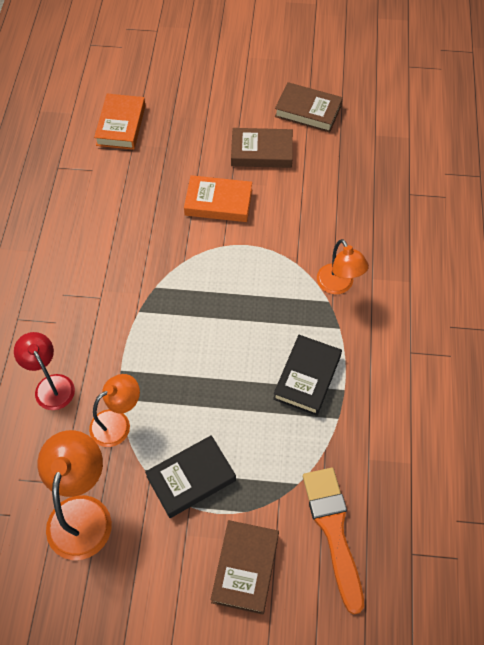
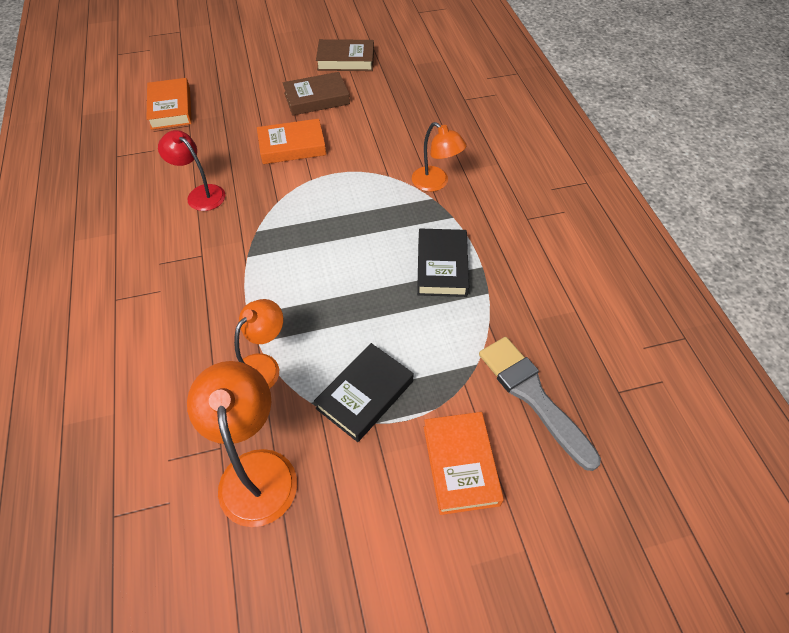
camera: 20 degrees left, 5 degrees down
red lamp [14,332,75,410] -> red lamp moved to [158,130,226,211]
brown book [211,520,279,615] -> orange book [424,412,504,515]
orange brush [303,468,364,614] -> grey brush [479,337,601,471]

